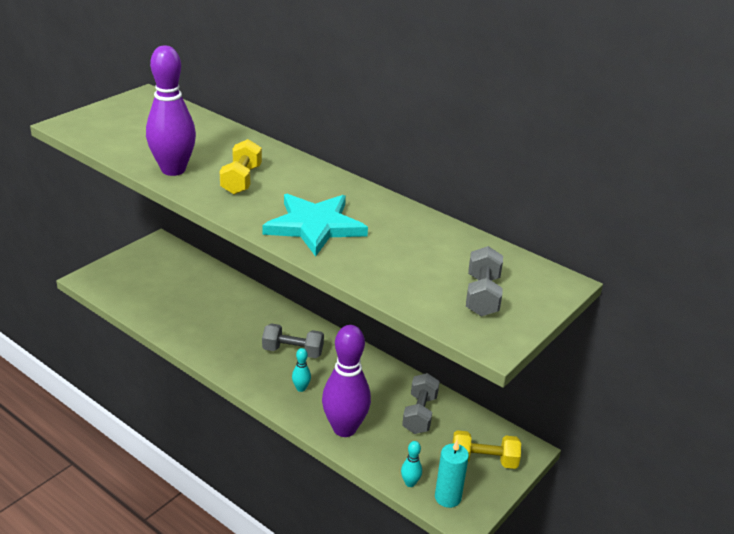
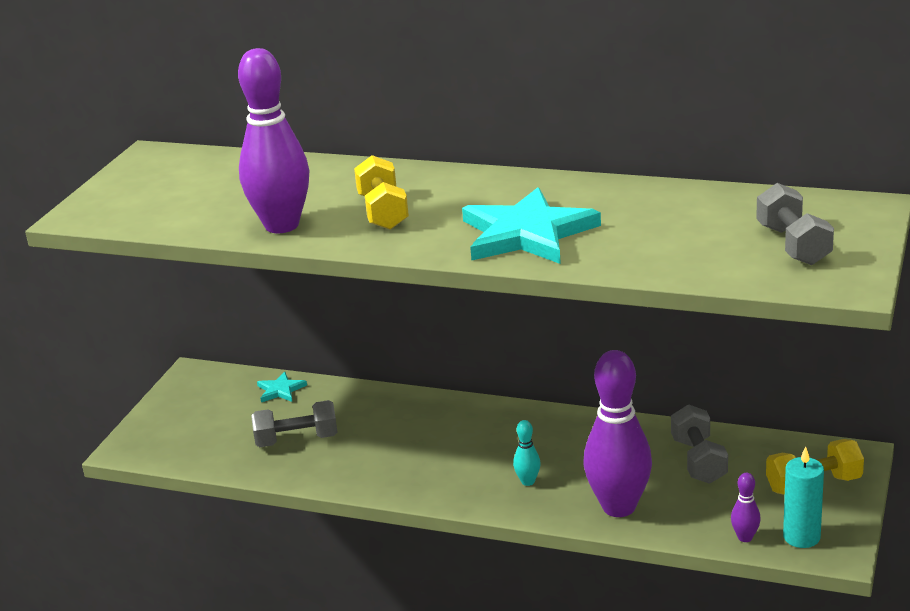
camera: 15 degrees left, 5 degrees down
grey dumbbell [262,323,324,358] -> grey dumbbell moved to [251,400,338,447]
turquoise bowling pin [401,441,422,487] -> purple bowling pin [731,473,761,542]
none -> turquoise star [257,371,307,402]

